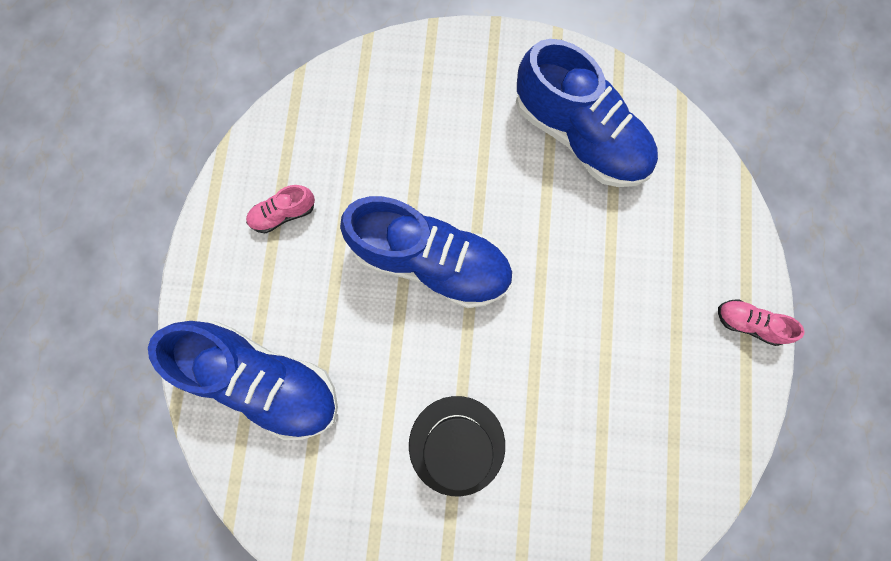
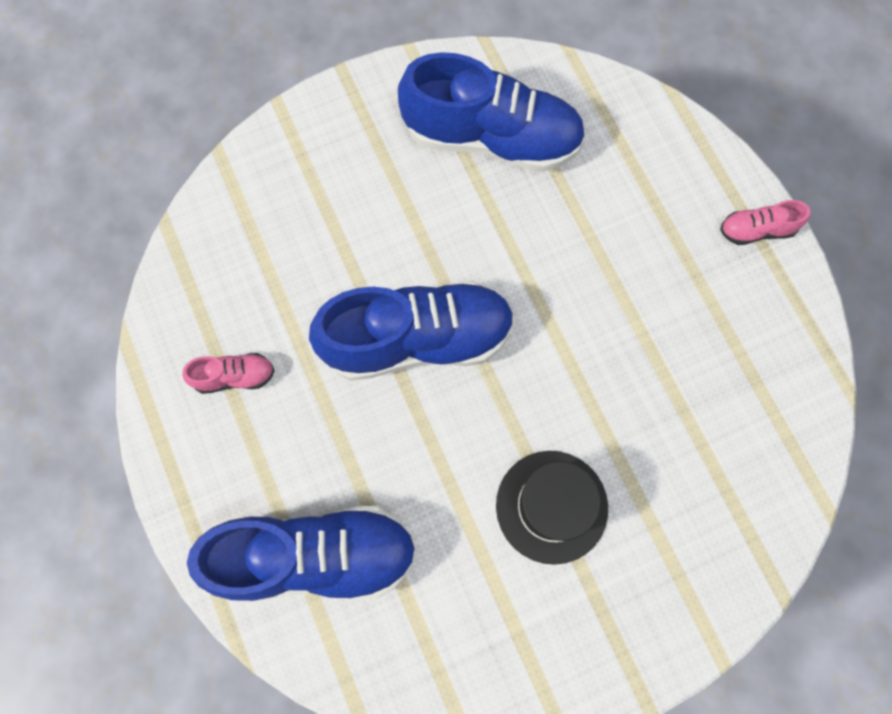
camera: 30 degrees left, 5 degrees down
pink shoe [246,185,315,233] -> pink shoe turned 135 degrees counterclockwise [182,353,275,394]

